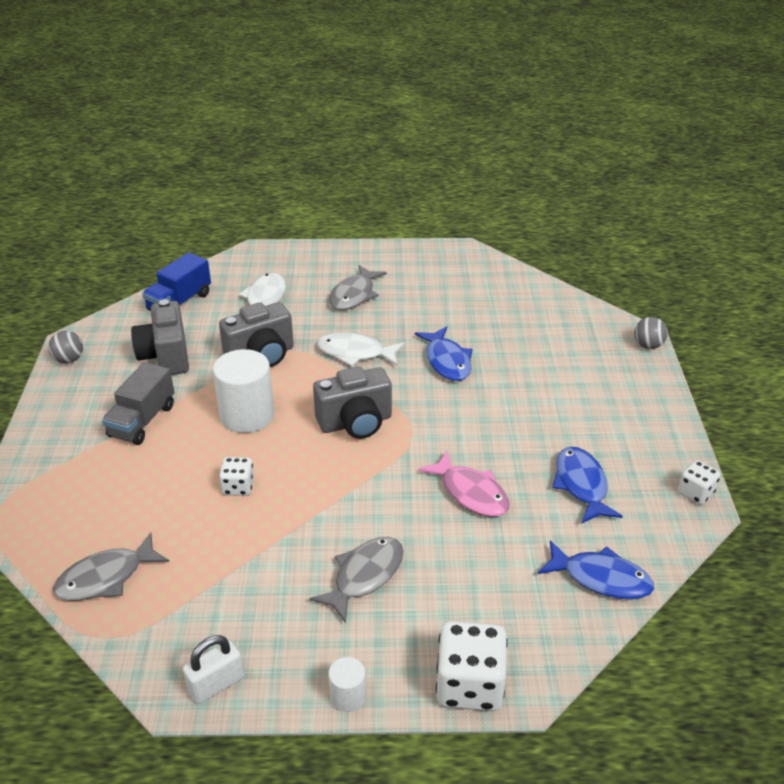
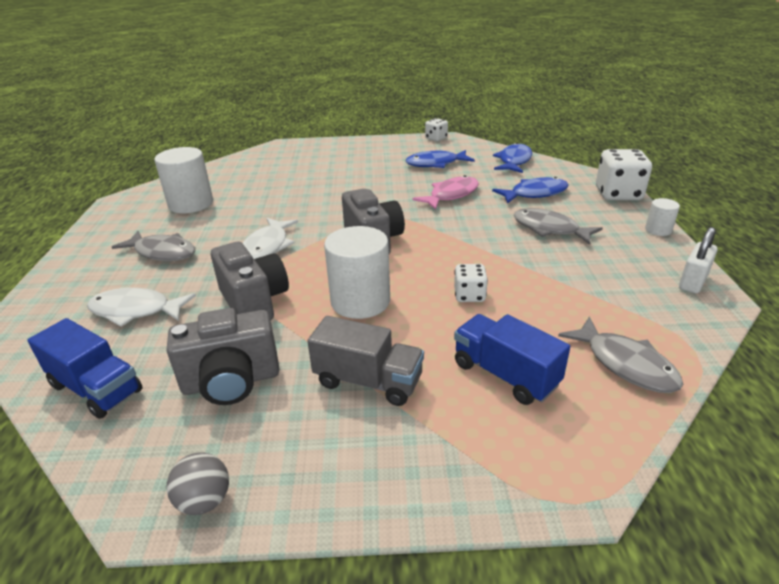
camera: 90 degrees left, 5 degrees down
white padlock [183,635,244,704] -> white padlock turned 75 degrees clockwise [679,227,718,294]
blue fish [415,326,473,381] -> blue fish moved to [492,177,568,204]
grey ball [634,317,668,349] -> none
none -> white cylinder [154,147,213,213]
none -> blue truck [454,314,570,405]

